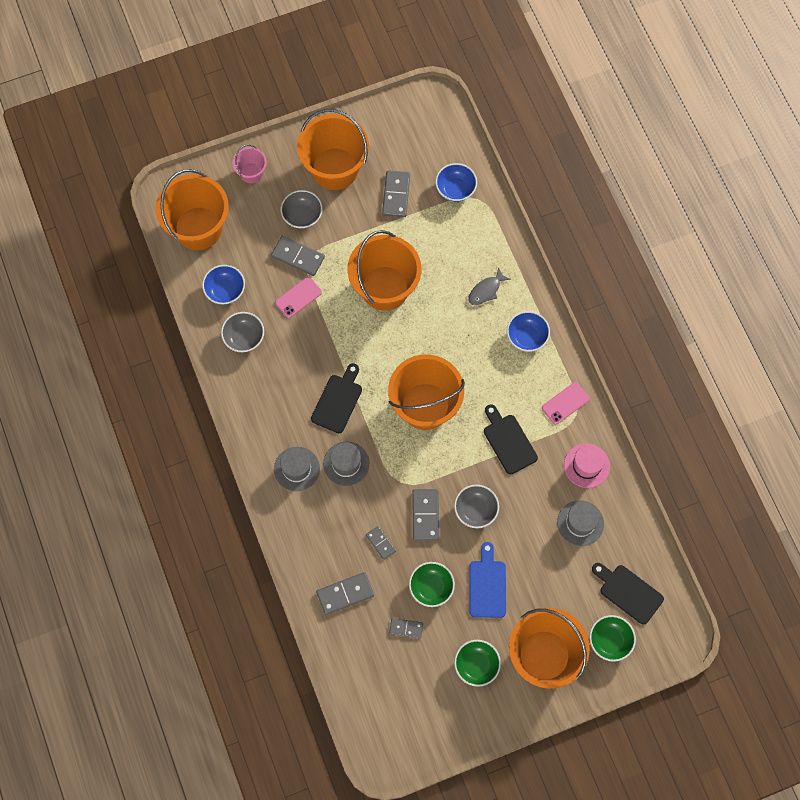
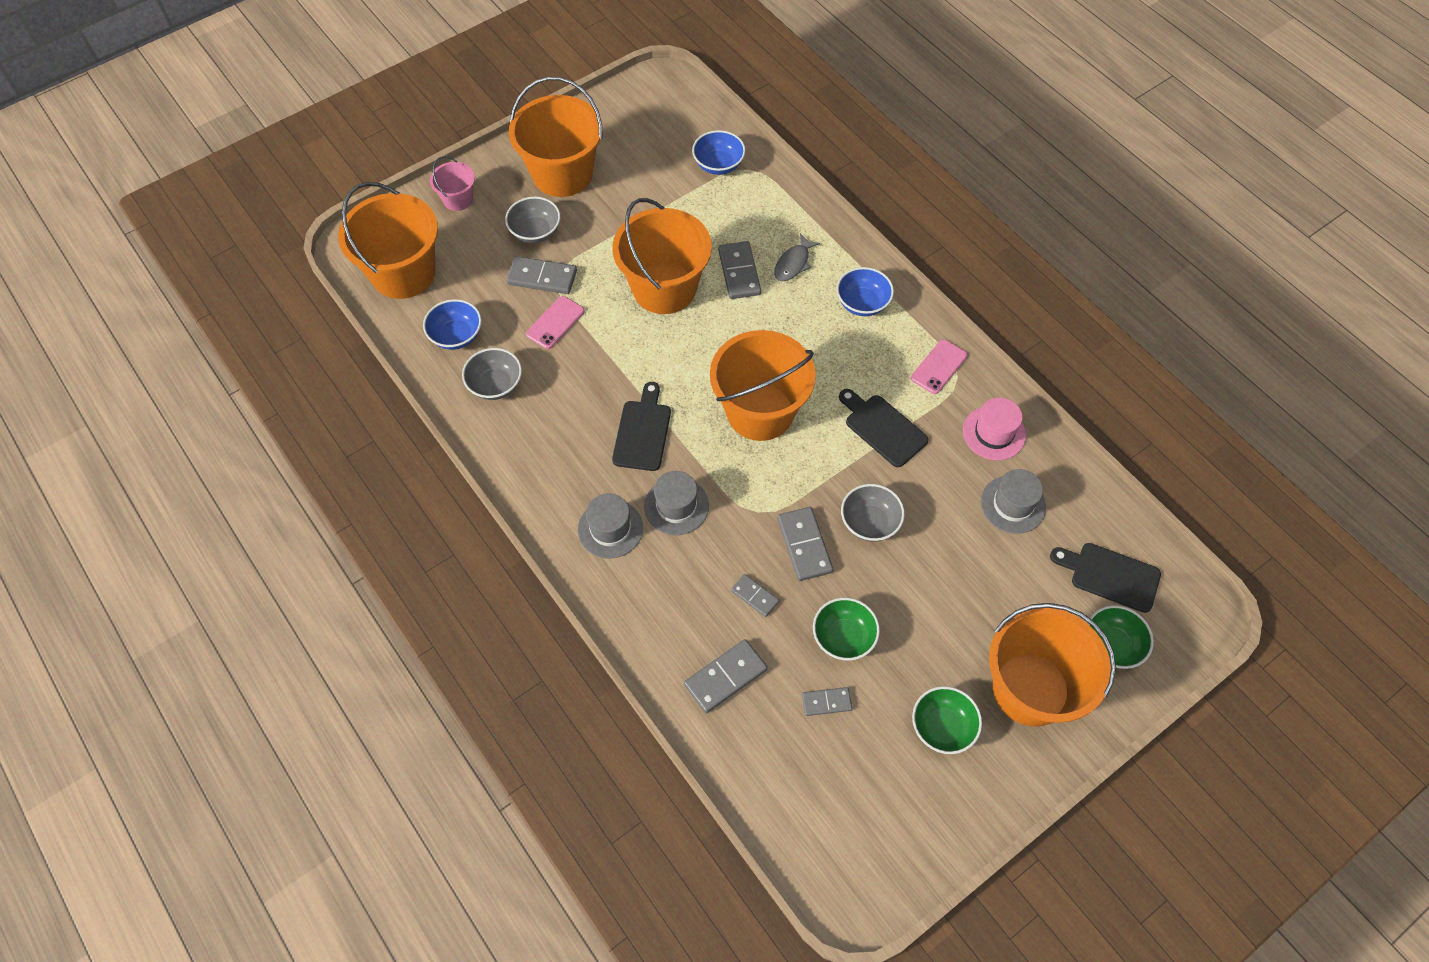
camera: 15 degrees left, 10 degrees down
grey domino [382,170,410,217] -> grey domino moved to [718,241,761,299]
blue cutting board [469,542,506,618] -> none

